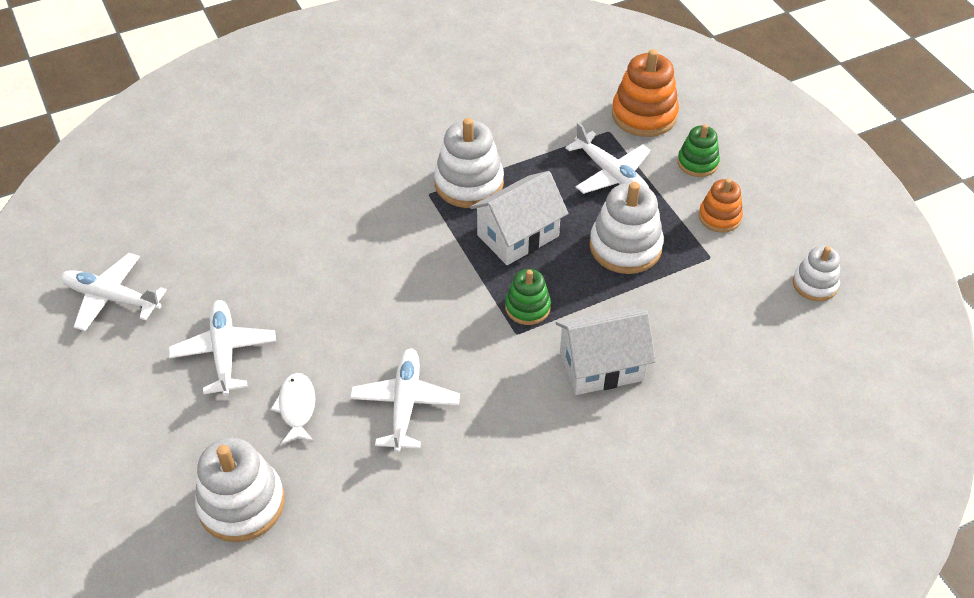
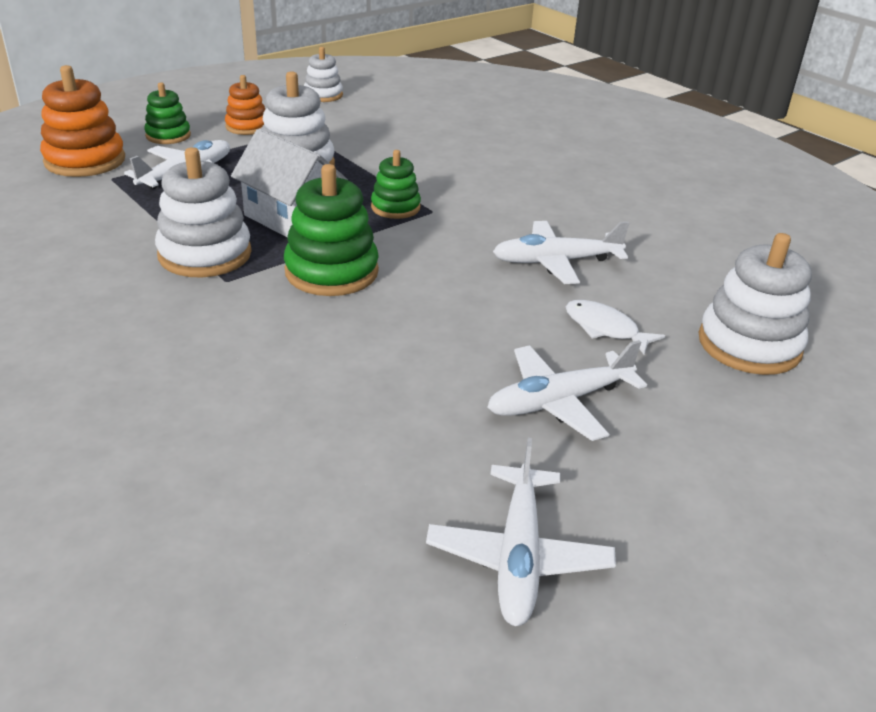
camera: 105 degrees left, 15 degrees down
white fish [270,373,315,445] -> white fish turned 60 degrees clockwise [566,300,665,354]
white house [556,306,656,395] -> none
none -> green stacking toy [284,164,379,296]

